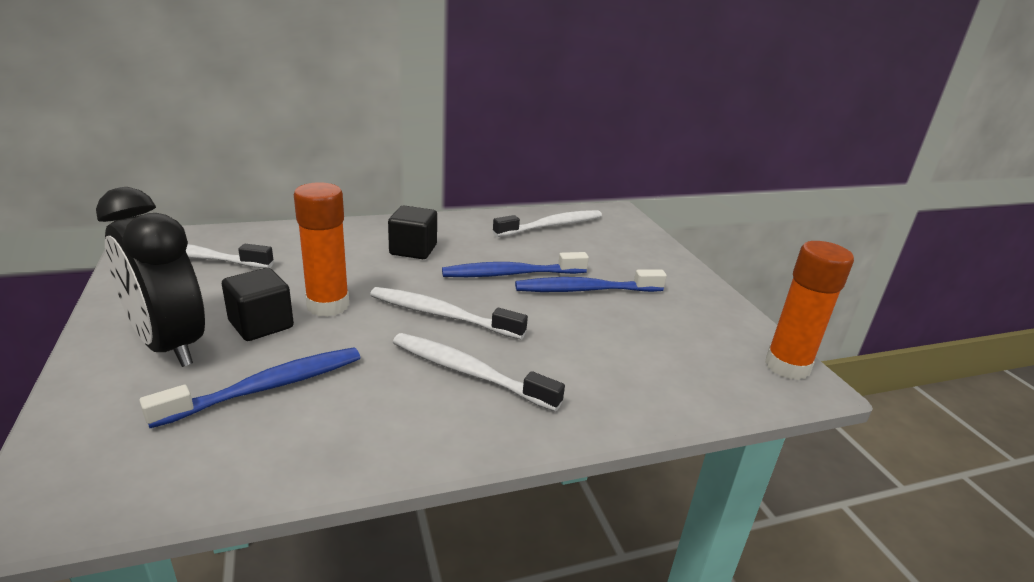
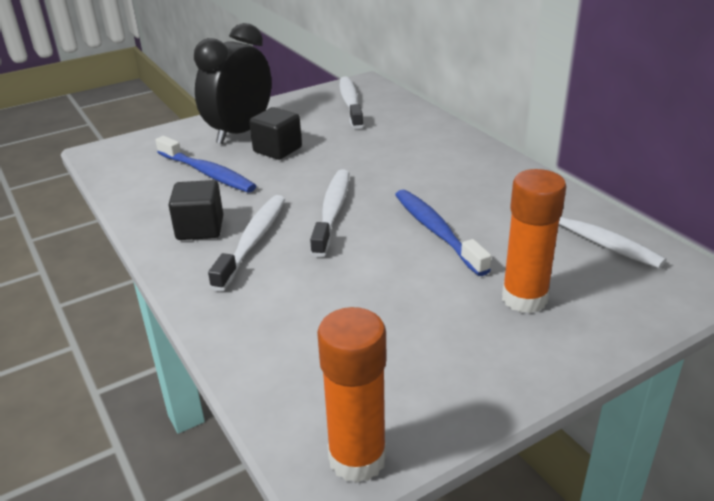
camera: 80 degrees right, 5 degrees up
orange glue stick [294,182,349,317] -> orange glue stick moved to [502,169,567,313]
black cube [388,206,437,259] -> black cube moved to [168,180,223,240]
blue toothbrush [515,270,667,292] -> none

